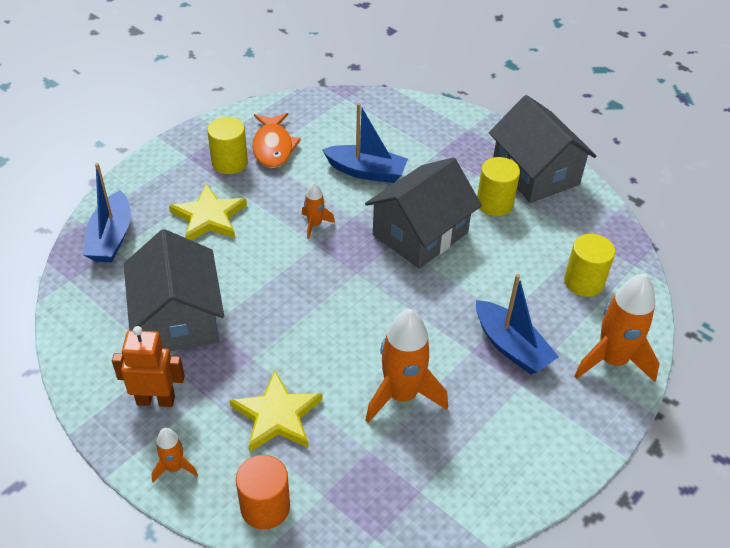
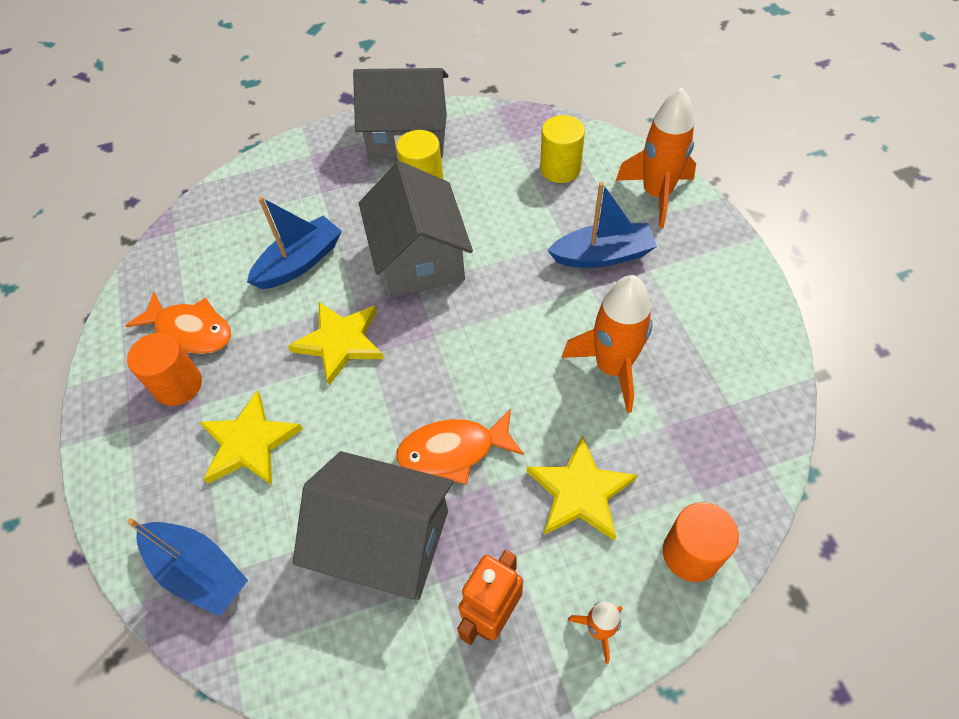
camera: 55 degrees left, 10 degrees up
yellow cylinder [207,117,248,174] -> orange cylinder [127,333,202,406]
orange rocket [302,182,335,239] -> yellow star [288,302,384,386]
none -> orange fish [396,409,524,485]

